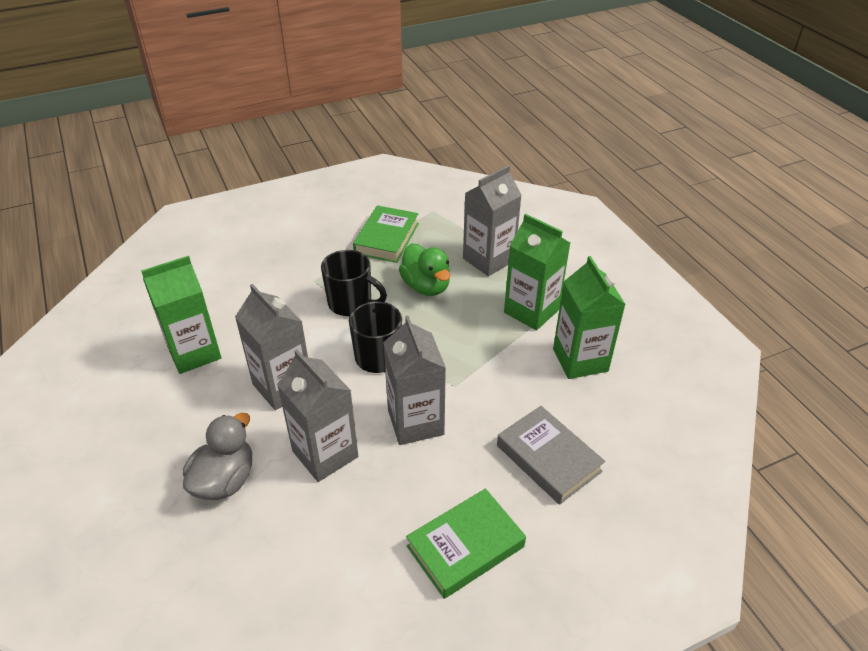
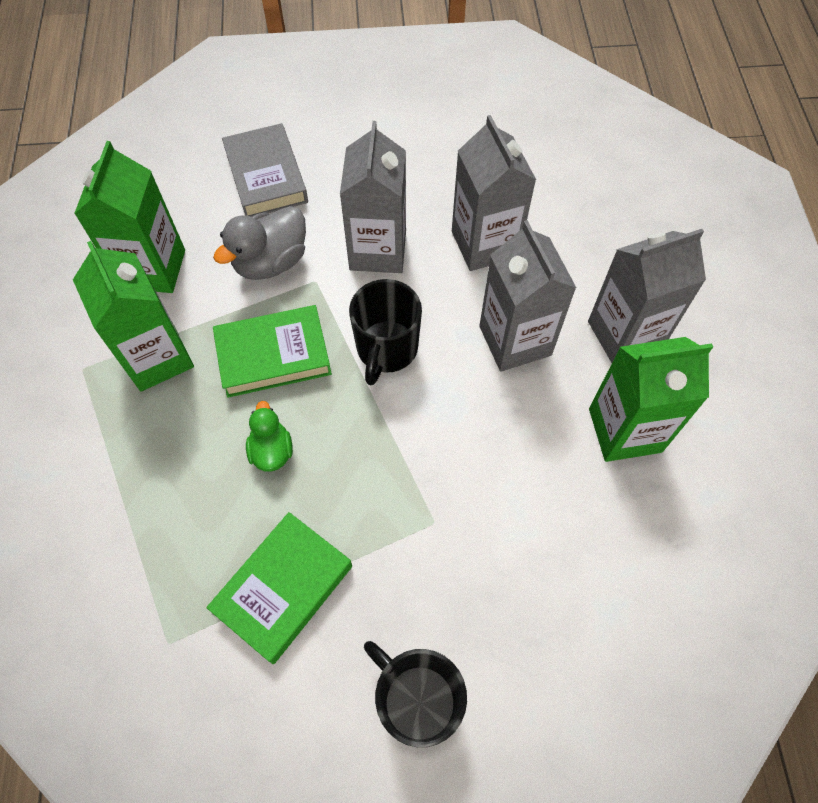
camera: 160 degrees left, 20 degrees up
grey duck [183,413,252,500] -> grey duck moved to [213,206,306,280]
black mug [321,250,387,316] -> black mug moved to [364,641,467,747]
green duck [399,243,450,296] -> green duck [246,401,293,472], size x0.62
green book [406,489,526,599] -> green book moved to [213,305,332,398]
grey carton [463,165,521,276] -> grey carton moved to [588,229,706,363]

